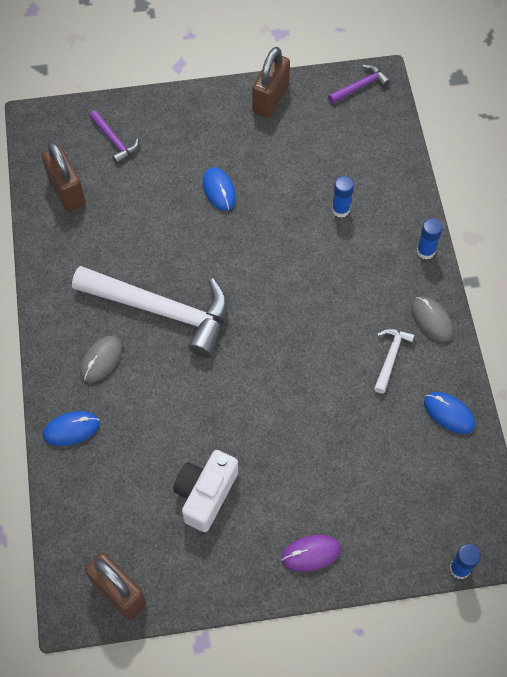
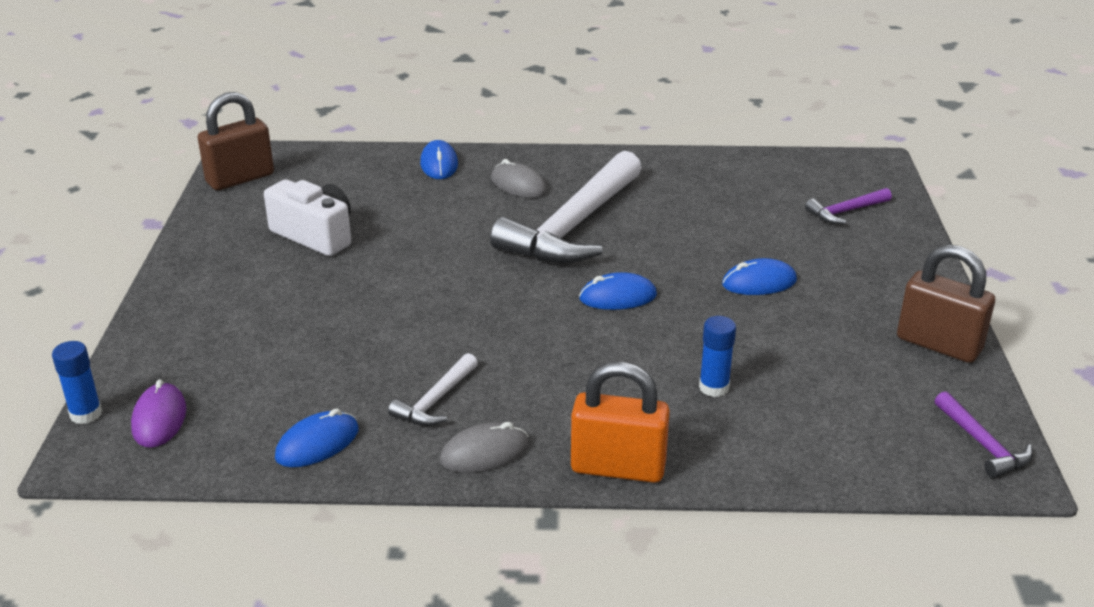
camera: 100 degrees right, 30 degrees down
brown padlock [41,141,85,212] -> none
purple mouse [281,535,341,572] -> purple mouse moved to [131,379,186,448]
white hammer [374,328,415,394] -> white hammer turned 90 degrees clockwise [388,353,478,426]
blue glue stick [417,218,443,260] -> orange padlock [571,362,670,483]
none -> blue mouse [579,272,657,310]

